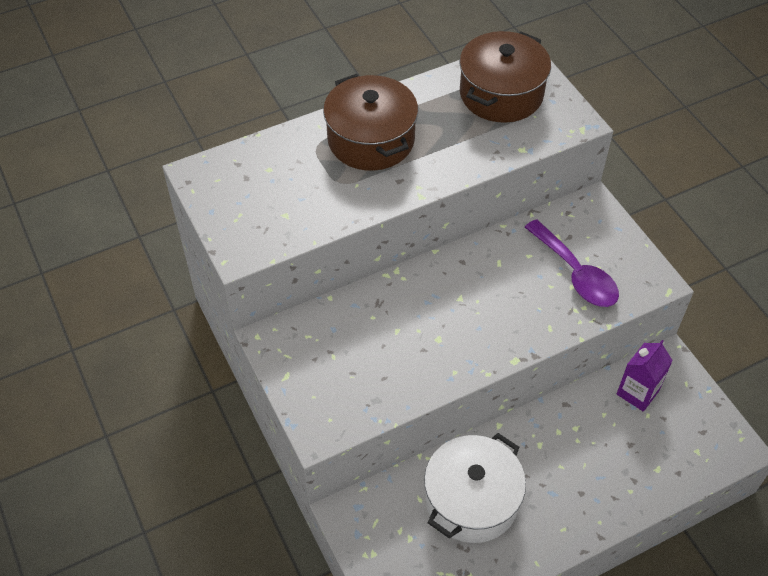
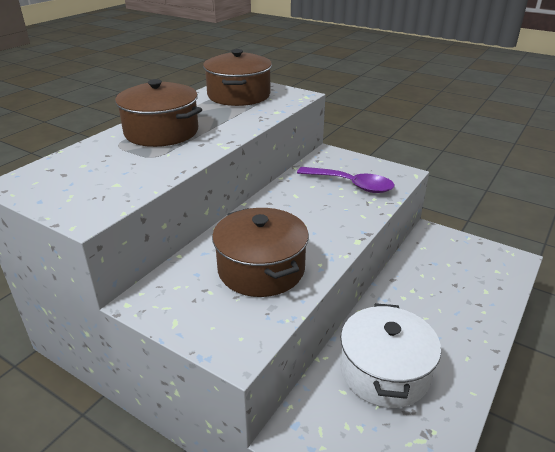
camera: 30 degrees left, 20 degrees down
purple carton [617,340,673,412] -> none
none -> brown pot [212,208,309,297]

